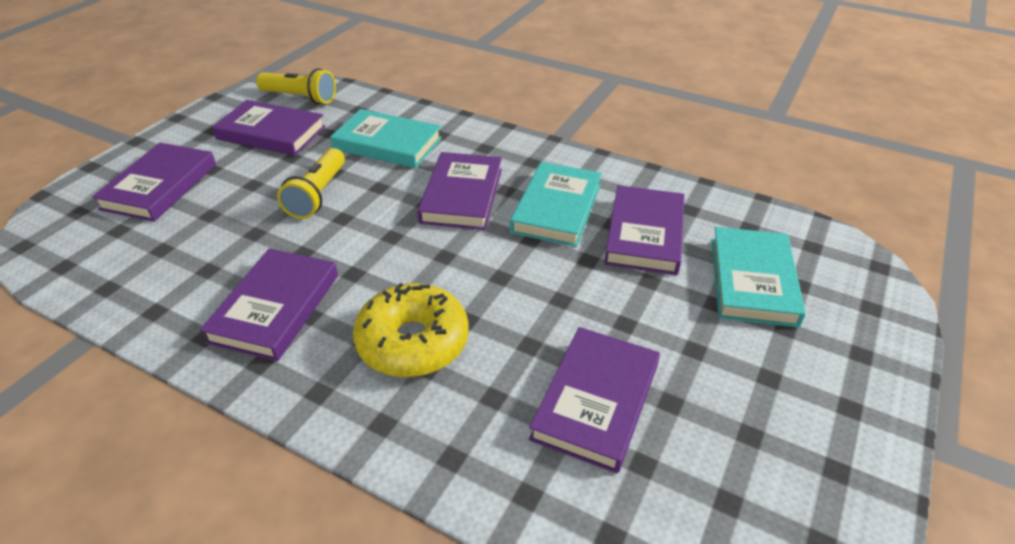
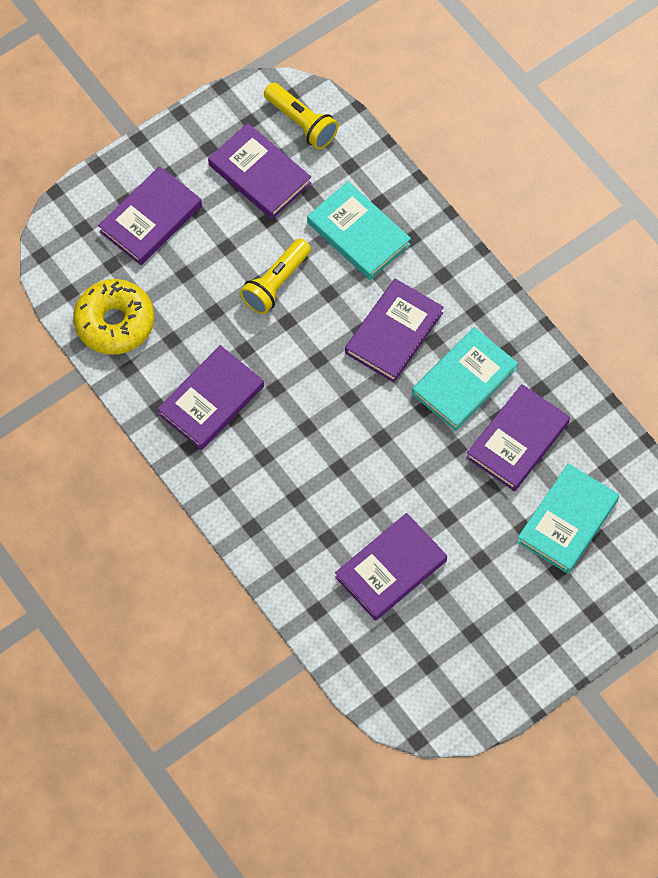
camera: 25 degrees right, 25 degrees up
yellow donut [353,283,469,377] -> yellow donut moved to [73,279,154,355]

